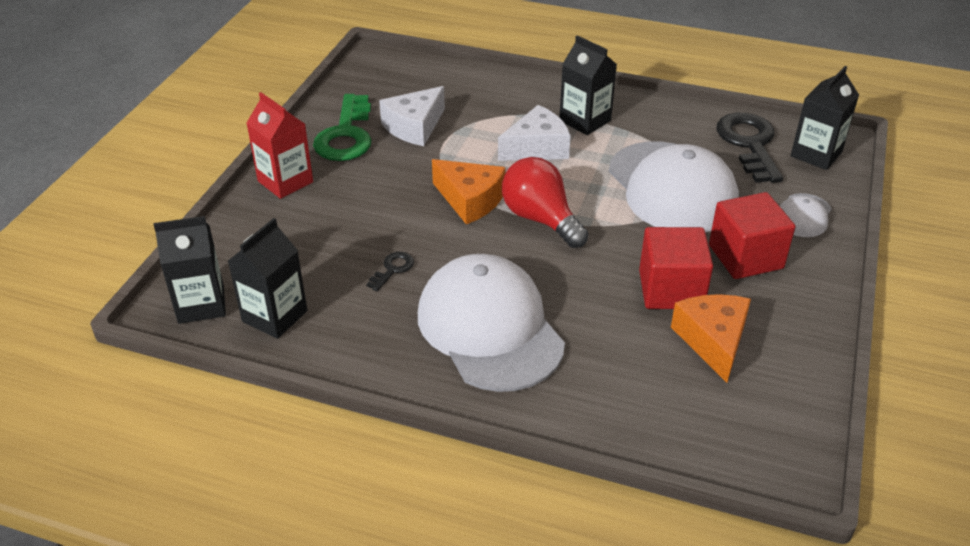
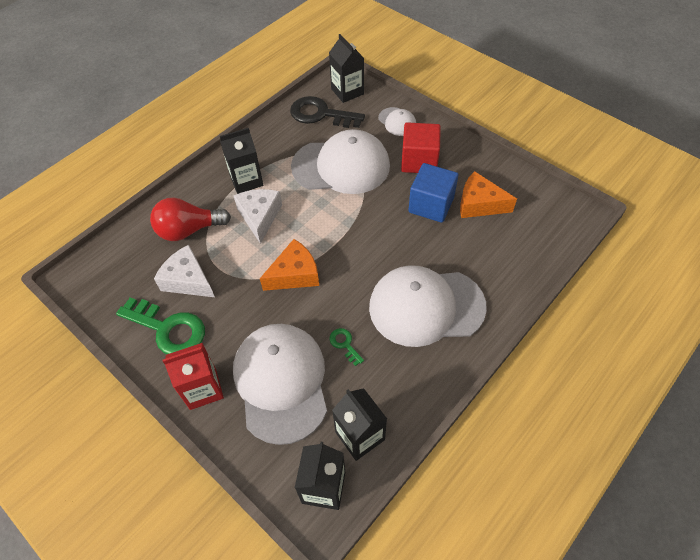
camera: 65 degrees left, 15 degrees up
black key [366,252,414,291] -> green key [330,328,364,366]
white cheese [379,86,445,146] -> white cheese turned 150 degrees clockwise [154,245,215,297]
red light bulb [502,157,589,248] -> red light bulb moved to [150,197,231,241]
red cube [639,227,713,309] -> blue cube [408,163,458,223]
none -> white cap [233,324,327,445]

